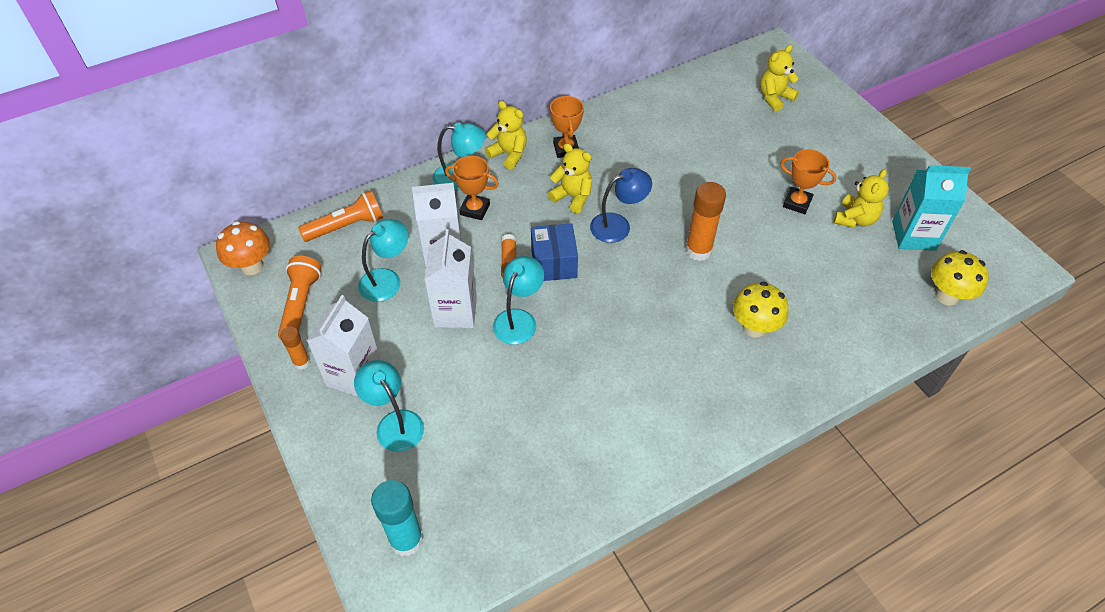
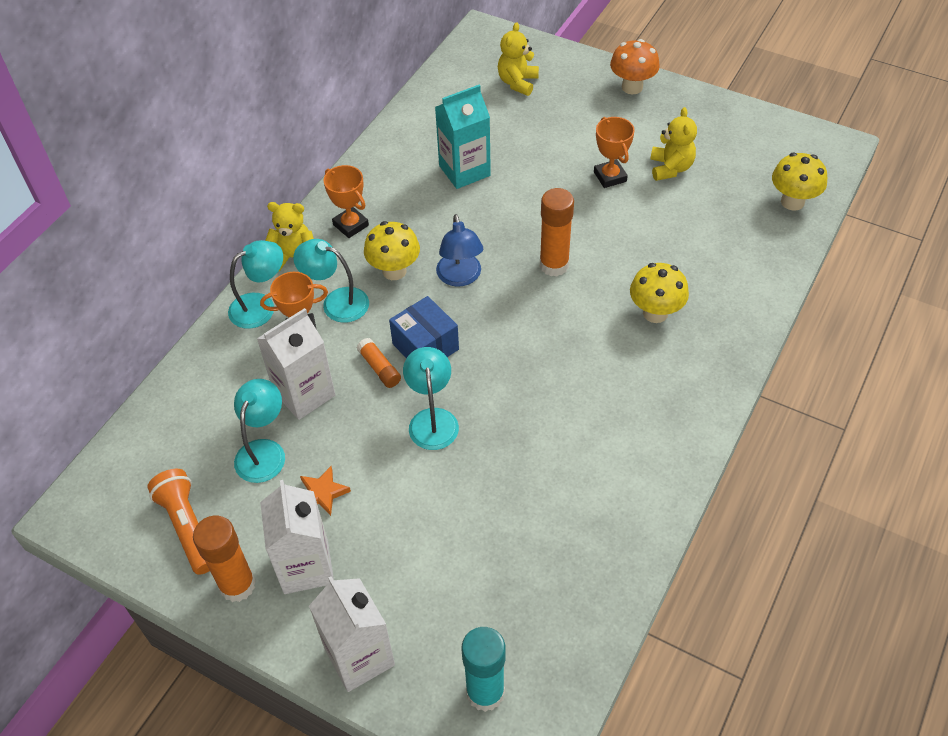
camera: 30 degrees left, 0 degrees up
orange mushroom [216,221,270,275] -> orange mushroom moved to [610,39,660,94]
orange glue stick [280,326,310,370] -> orange glue stick [193,516,256,602], size x1.78
orange flashlight [298,190,383,242] -> none
turquoise lamp [354,360,424,452] -> turquoise lamp moved to [293,239,369,323]
white carton [424,229,477,328] -> white carton moved to [309,576,395,692]
yellow teddy bear [548,143,592,213] -> yellow mushroom [364,221,420,280]
blue lamp [590,168,652,243] -> blue lamp turned 135 degrees clockwise [436,214,483,287]
orange trophy [780,149,837,214] -> orange trophy turned 75 degrees clockwise [594,117,635,188]
turquoise carton [892,165,971,251] -> turquoise carton moved to [435,85,491,189]
none -> orange star [300,466,351,516]

